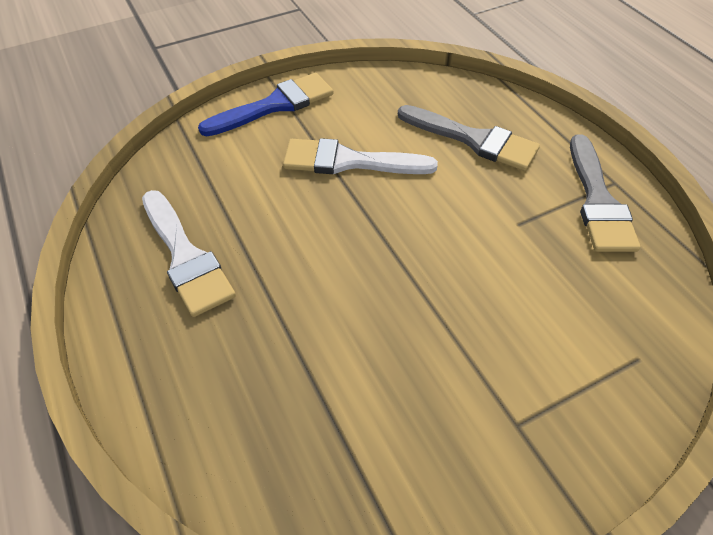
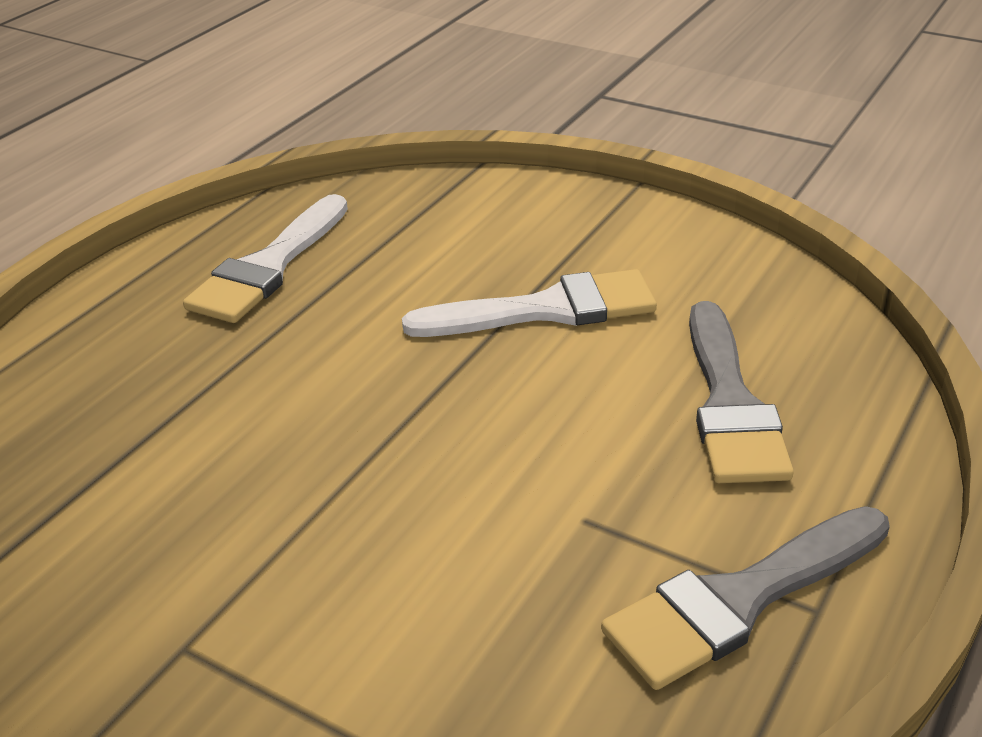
camera: 60 degrees right, 15 degrees down
blue brush [198,73,333,136] -> none
white brush [283,138,438,174] -> white brush turned 105 degrees clockwise [402,269,657,337]

